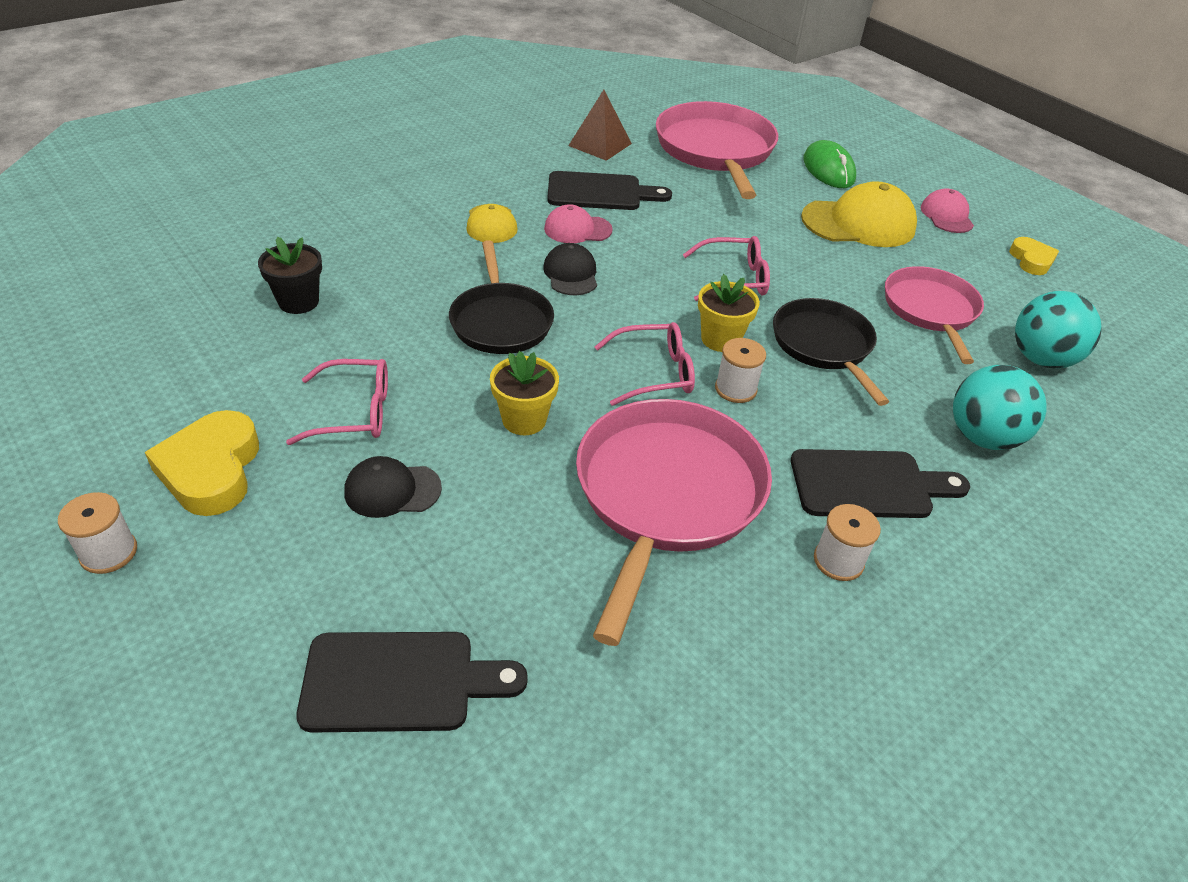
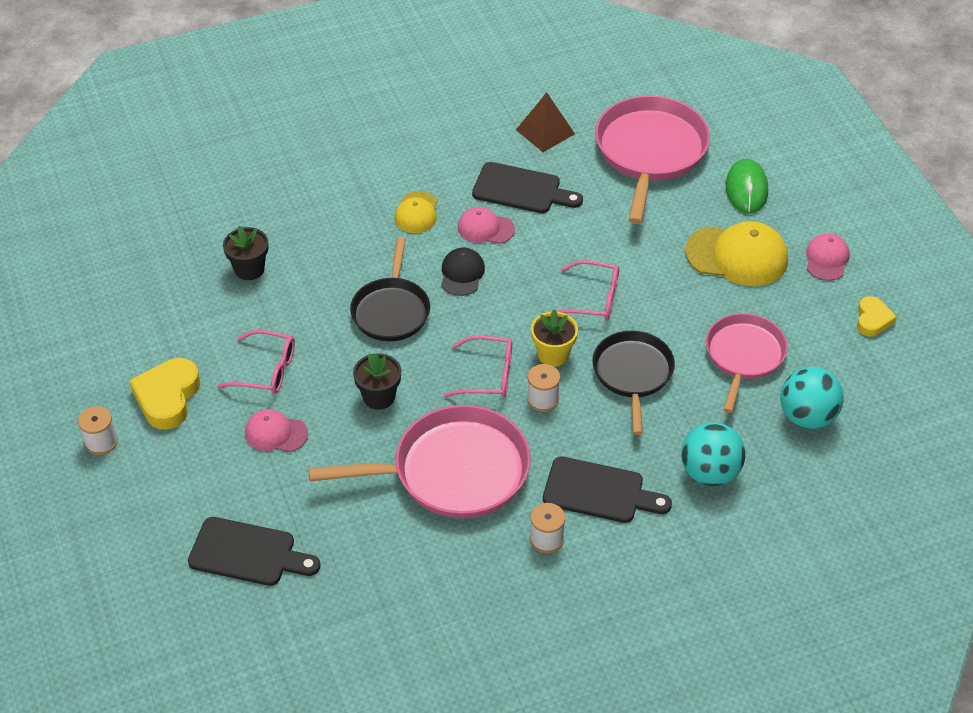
camera: 20 degrees right, 5 degrees up
black cap [344,456,442,518] -> pink cap [245,409,308,452]
yellow flower pot [490,351,559,435] -> black flower pot [353,353,401,410]
pink pan [576,399,772,646] -> pink pan turned 45 degrees clockwise [308,405,531,519]

